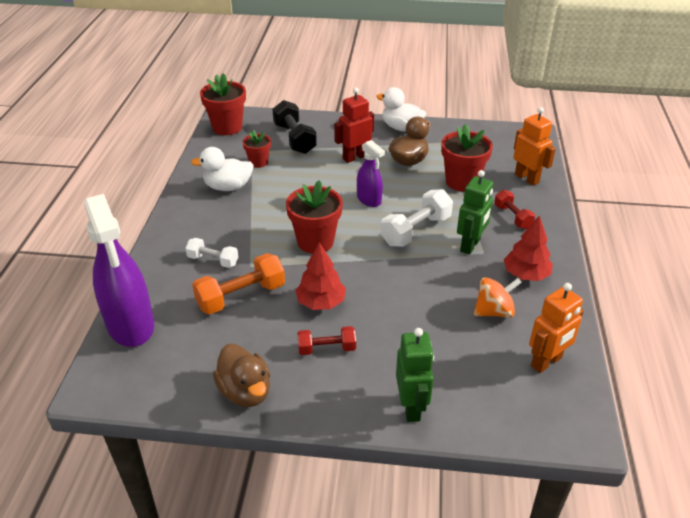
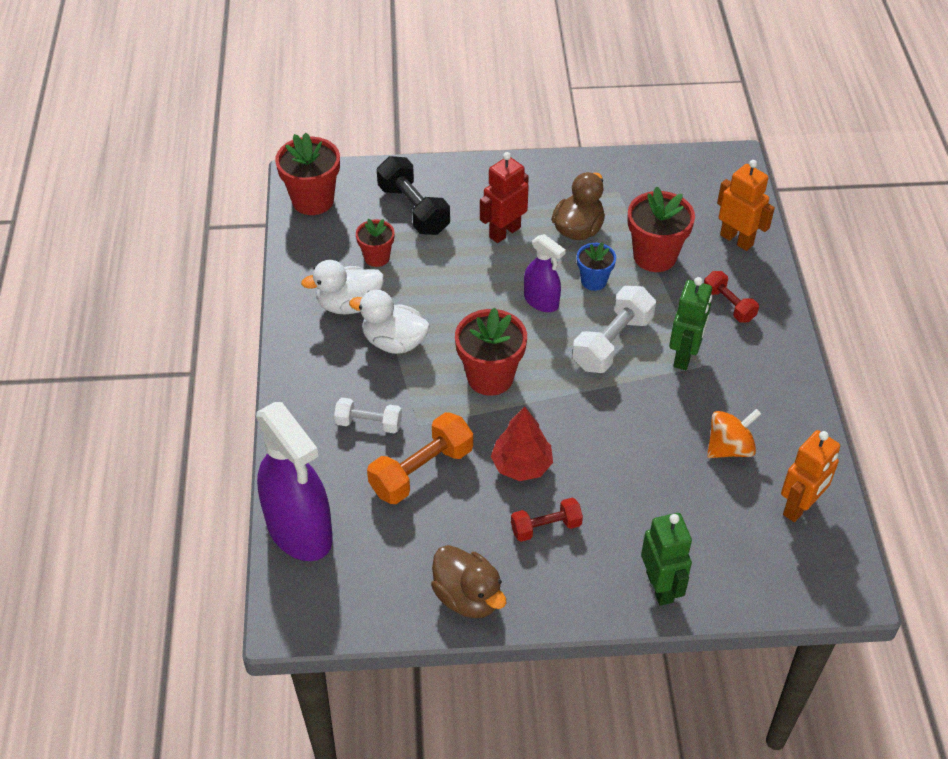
camera: 10 degrees left, 10 degrees up
white duck [376,87,426,132] -> white duck moved to [349,290,430,354]
red tree [504,215,553,281] -> none
none -> blue flower pot [577,242,616,291]

